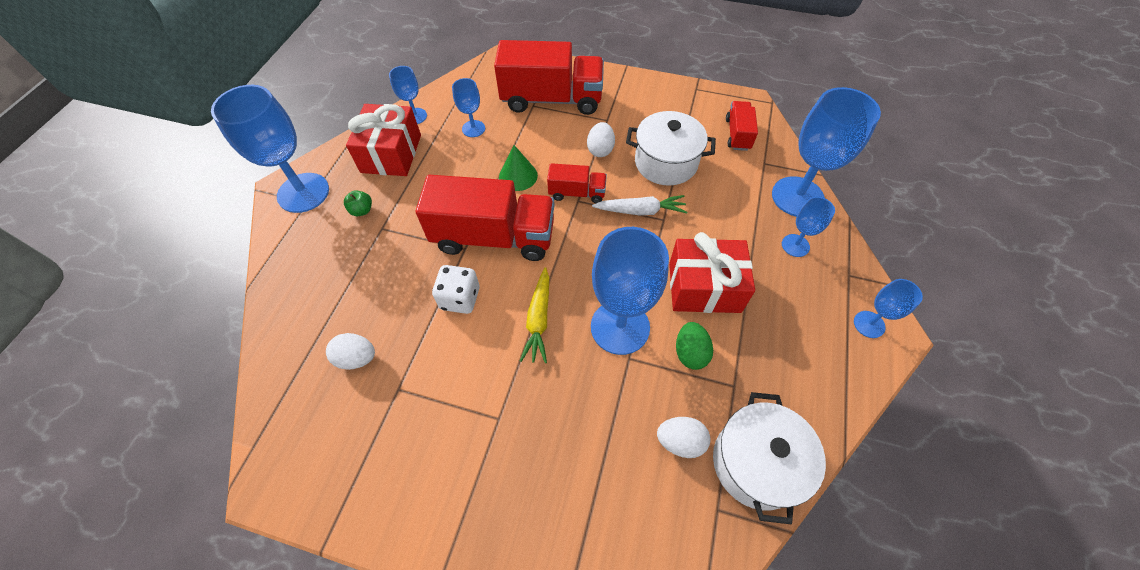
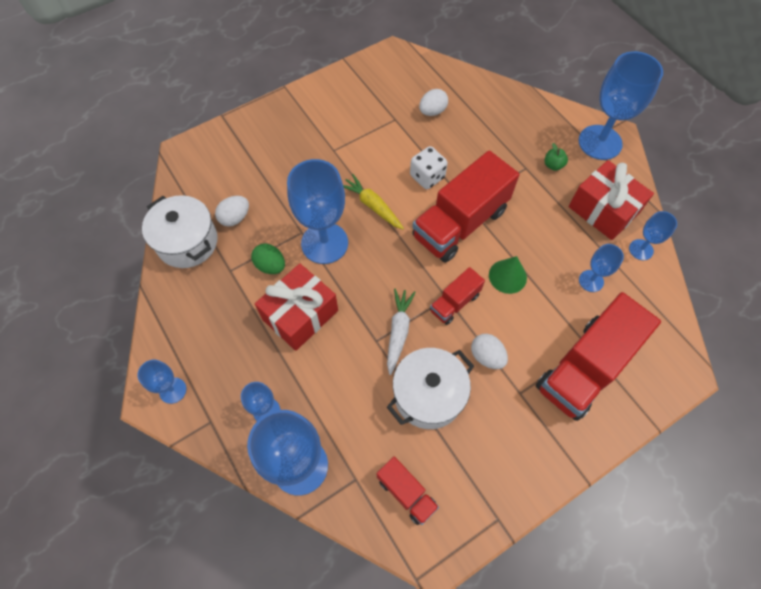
camera: 130 degrees right, 5 degrees up
white carrot [592,195,687,215] -> white carrot turned 150 degrees clockwise [387,289,416,375]

